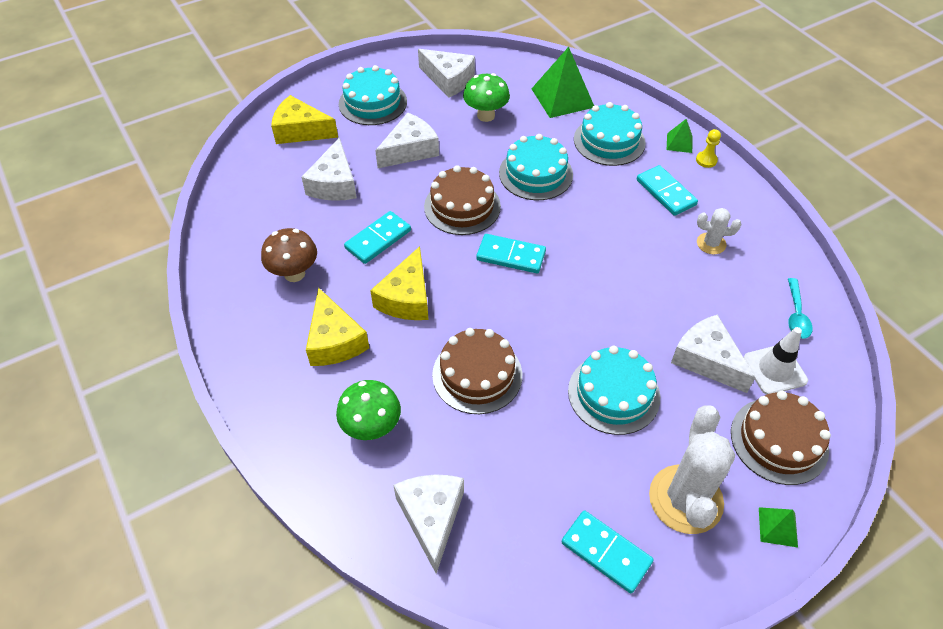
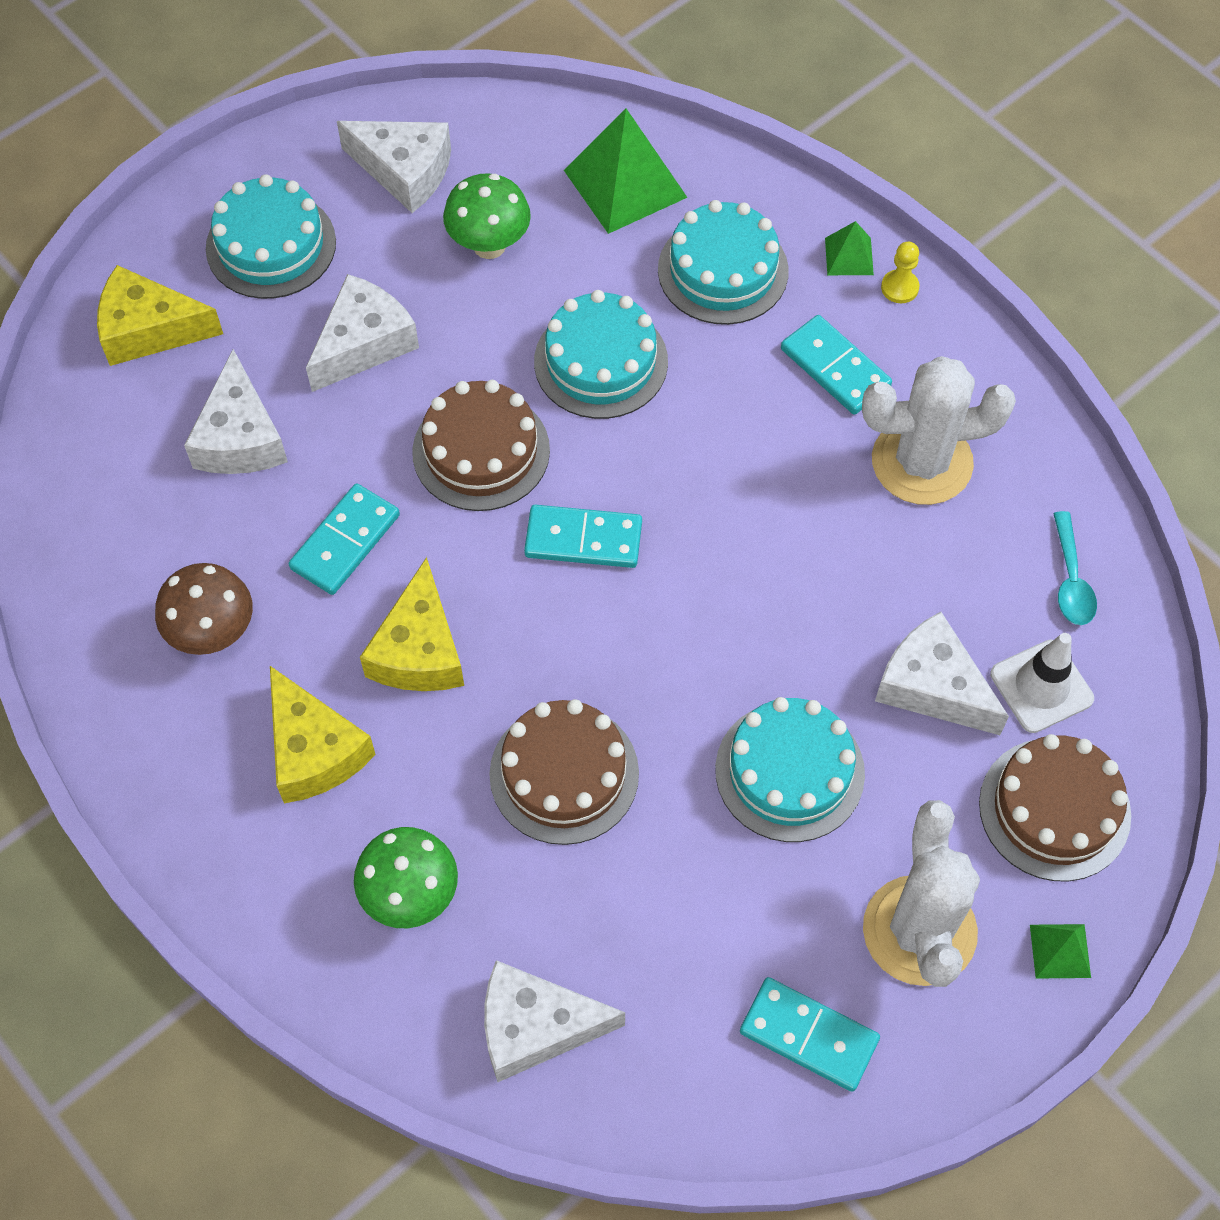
camera: 10 degrees left, 10 degrees up
white cheese [393,474,464,574] -> white cheese turned 75 degrees counterclockwise [484,960,625,1082]
white cactus [697,208,741,254] -> white cactus [862,356,1016,505], size x2.00

